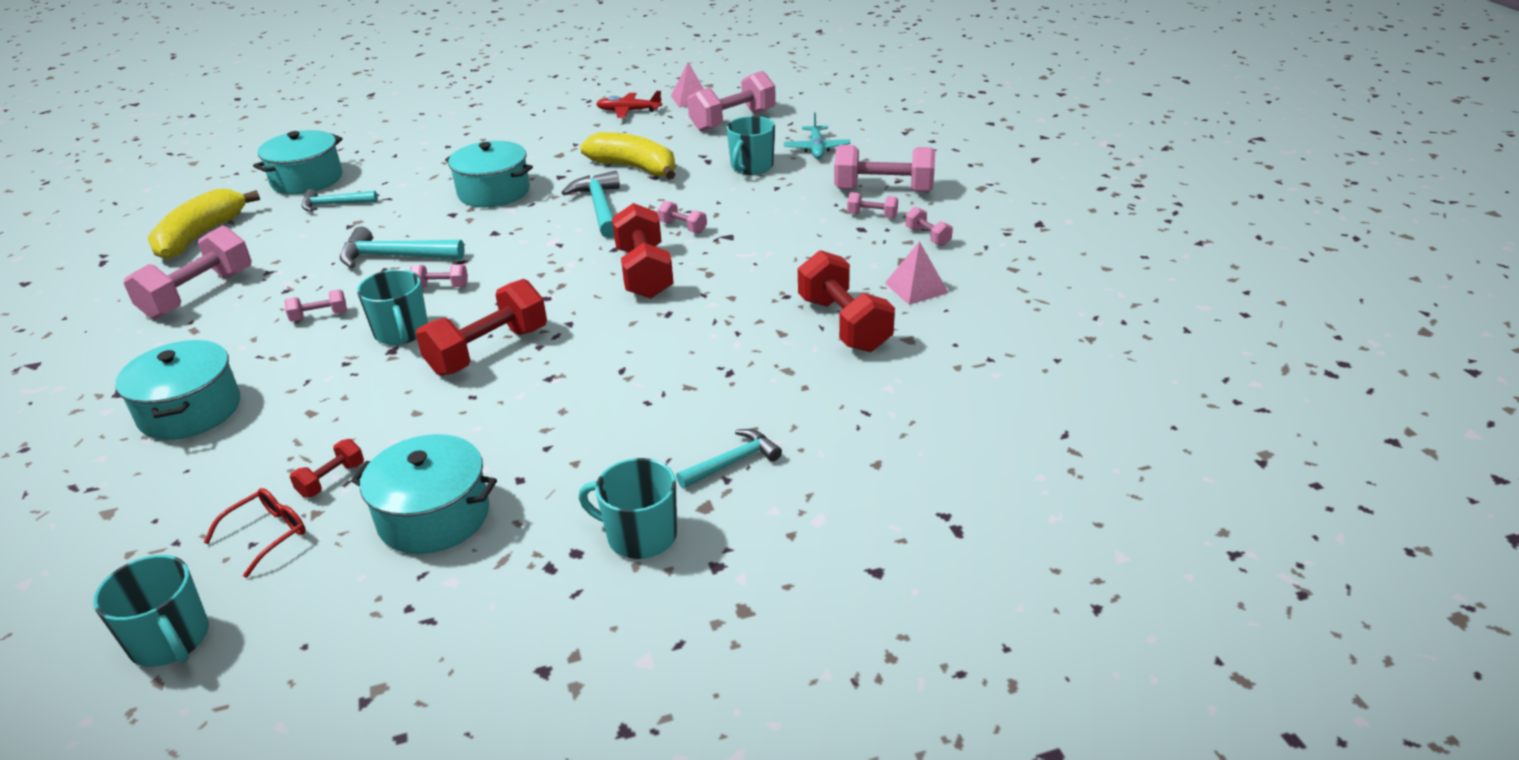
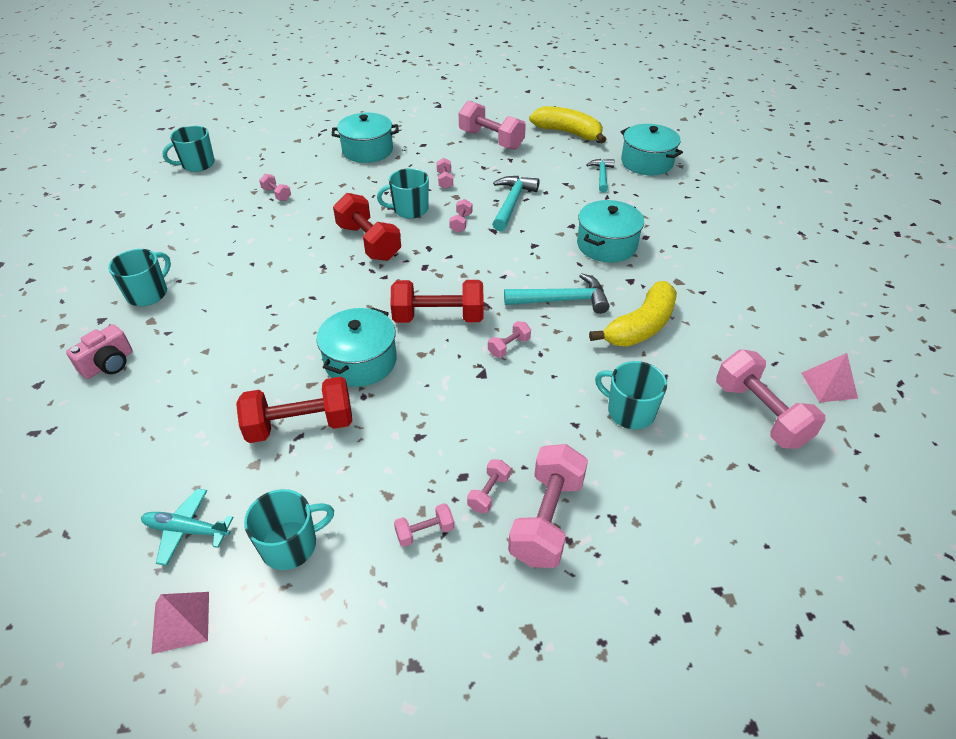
camera: 100 degrees right, 10 degrees up
red glasses [204,488,306,578] -> none
red dumbbell [290,439,364,498] -> pink dumbbell [259,174,291,201]
turquoise pot [351,434,497,554] -> turquoise pot moved to [316,307,397,387]
red plane [596,91,662,118] -> none
turquoise hammer [676,429,782,488] -> none
turquoise plane [784,113,850,159] -> turquoise plane moved to [141,488,234,566]
pink pyramid [885,241,949,305] -> pink pyramid moved to [151,592,209,654]
none -> pink camera [66,324,133,379]
none -> turquoise mug [244,489,334,570]

